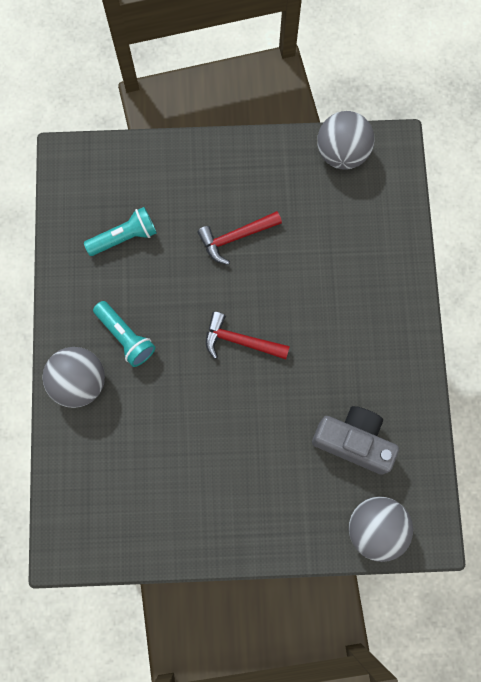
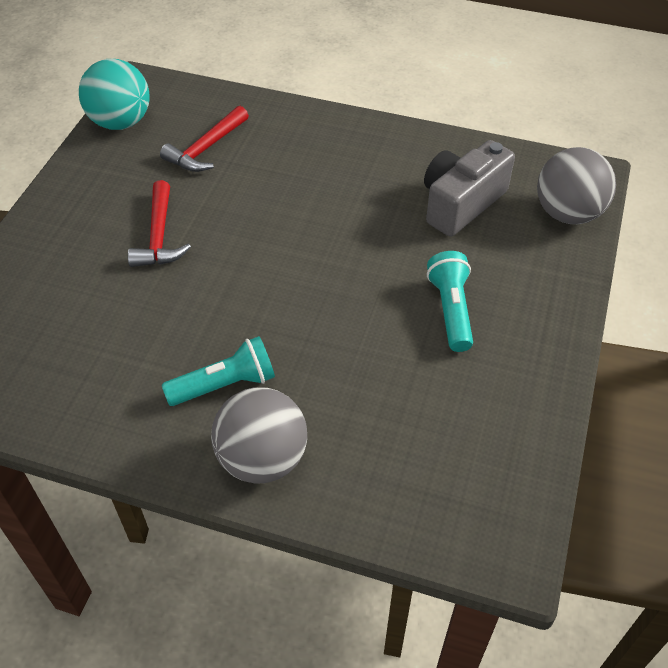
camera: 70 degrees left, 25 degrees down
turquoise flashlight [84,207,157,256] -> turquoise flashlight moved to [427,251,473,352]
red hammer [206,312,290,359] -> red hammer moved to [160,106,249,172]
grey ball [317,111,374,170] -> turquoise ball [79,59,150,130]

